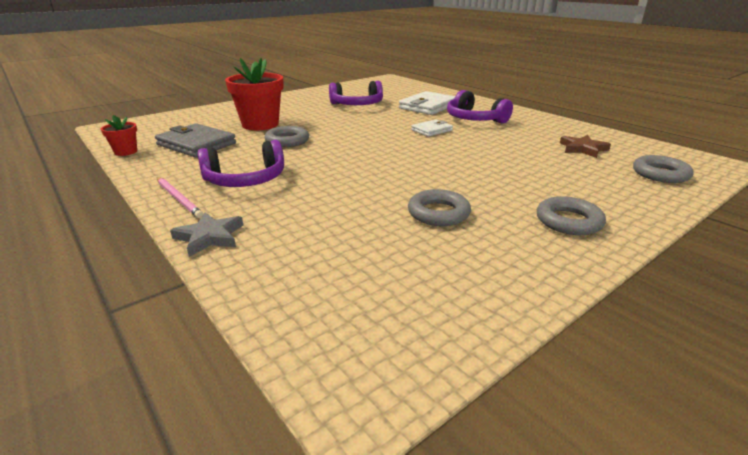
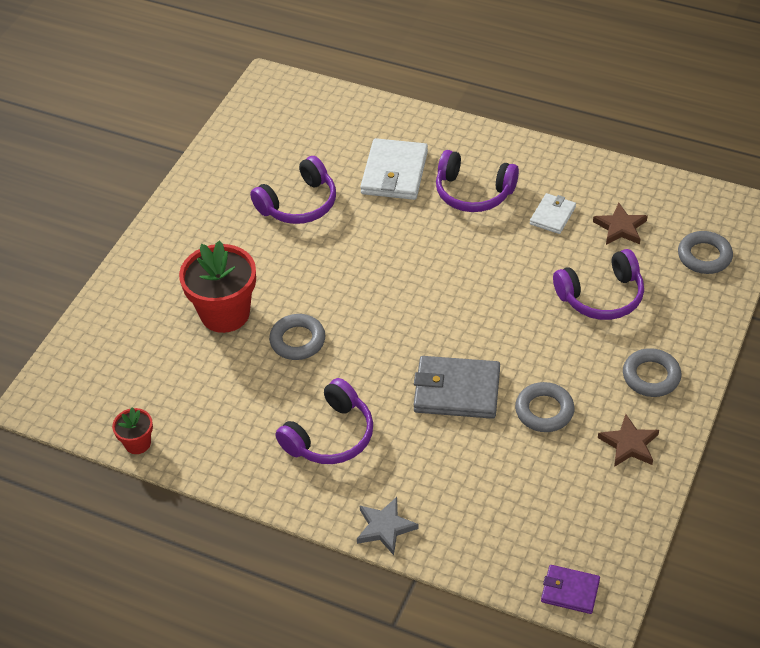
camera: 25 degrees left, 20 degrees up
grey wallet [155,123,236,157] -> grey wallet moved to [413,356,500,419]
pink pencil [157,177,203,218] -> none
white wallet [411,120,453,137] -> white wallet moved to [530,193,576,234]
none -> purple wallet [541,565,600,614]
none -> purple headphones [553,249,644,320]
none -> brown star [598,414,659,467]

